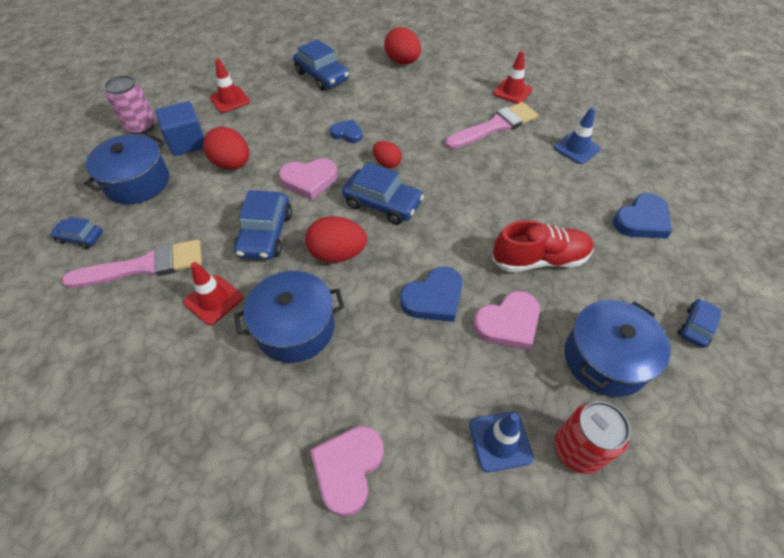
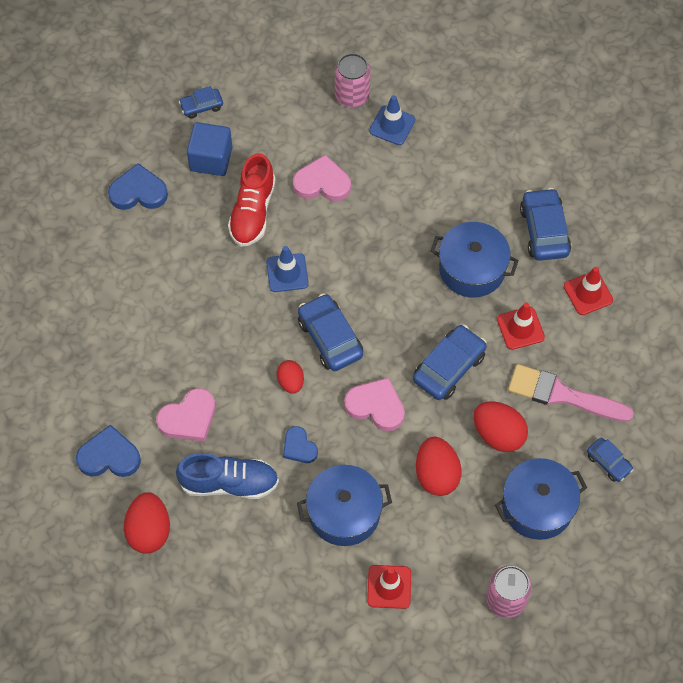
camera: 145 degrees left, 10 degrees up
blue cube [155,101,204,156] -> blue cube moved to [187,122,233,176]
blue car [293,39,349,91] -> blue car moved to [520,188,571,261]
red egg [305,216,367,263] -> red egg moved to [474,401,528,452]
pink heart [310,426,384,516] -> pink heart moved to [156,388,215,442]
blue heart [400,267,463,322] -> blue heart moved to [76,424,141,477]
pink brush [445,102,538,149] -> none
red shoe [492,220,594,272] -> red shoe turned 105 degrees counterclockwise [228,153,276,247]
red traffic cone [493,51,533,104] -> red traffic cone moved to [564,267,613,315]
blue traffic cone [554,107,600,164] -> blue traffic cone moved to [266,246,309,292]
red can [554,401,630,474] -> pink can [335,53,370,108]
blue pot [565,300,671,397] -> blue pot moved to [297,465,392,546]
none -> blue shoe [176,453,279,499]

